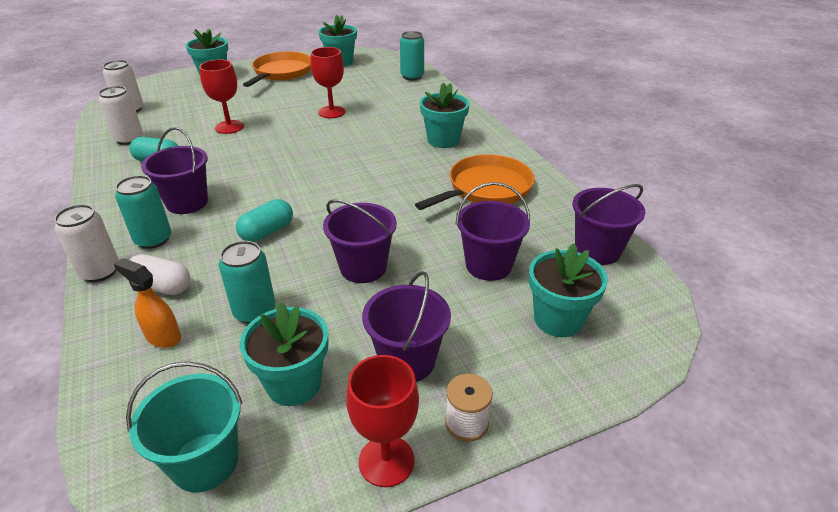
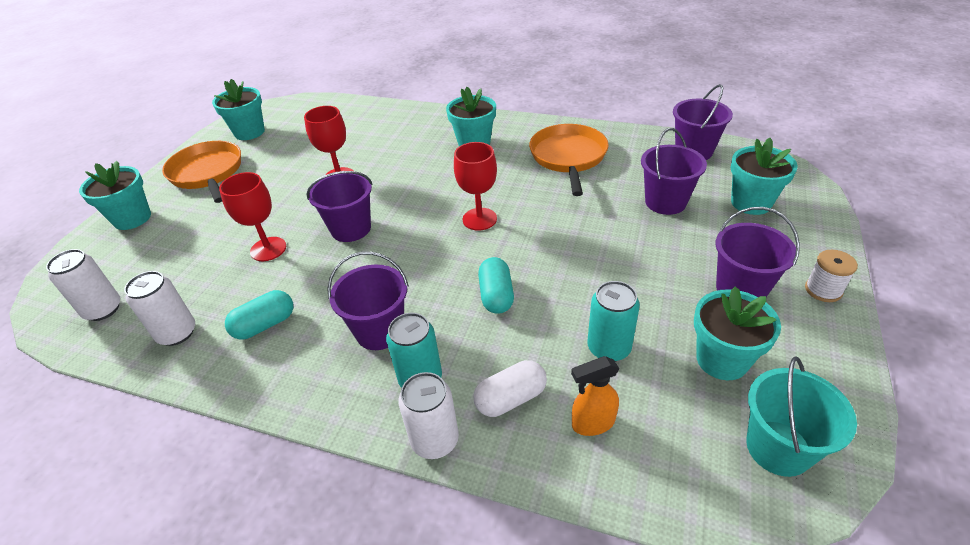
camera: 45 degrees left, 5 degrees up
purple bucket [323,199,397,283] -> purple bucket moved to [306,171,373,242]
red goblet [346,355,419,487] -> red goblet moved to [454,142,497,231]
turquoise can [400,31,424,80] -> none

